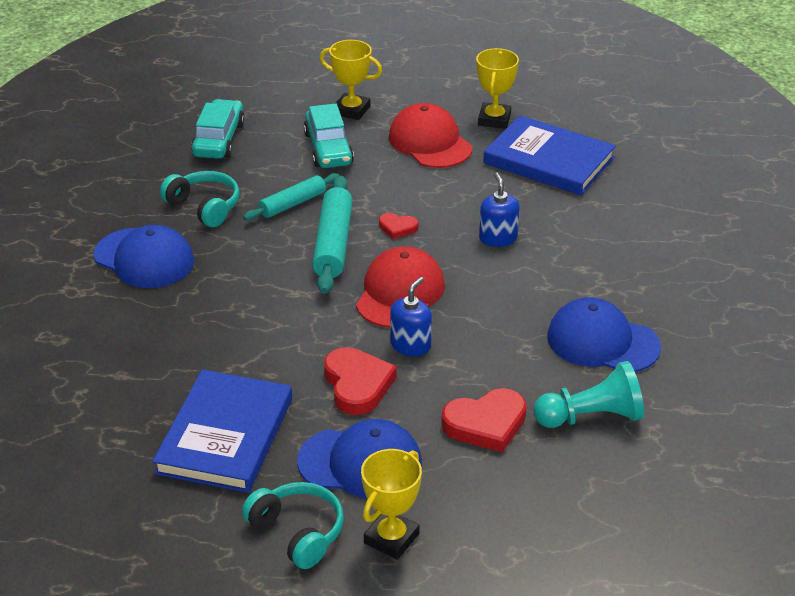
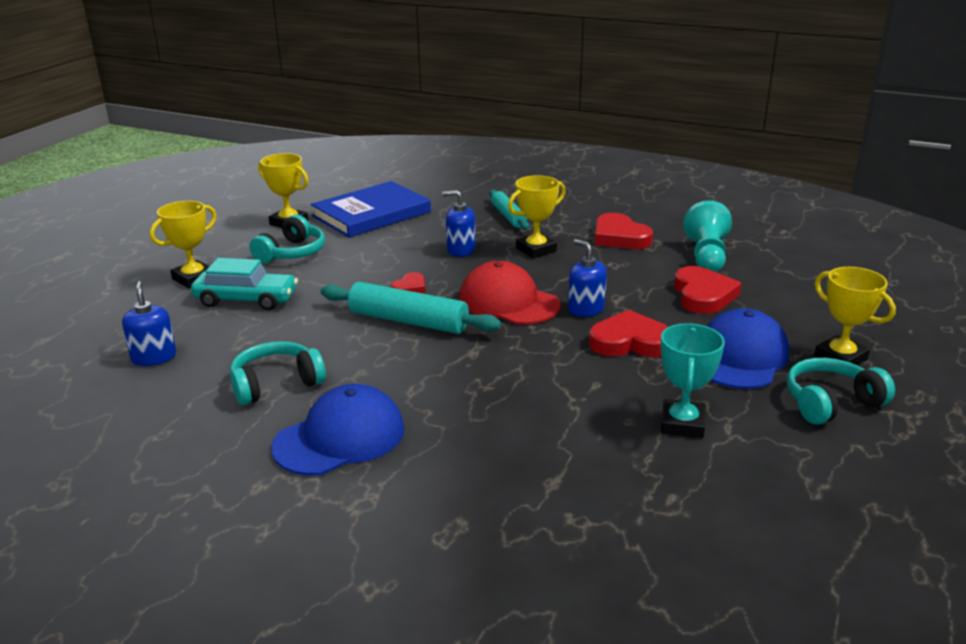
camera: 70 degrees left, 10 degrees down
blue book [152,370,292,493] -> turquoise trophy [661,323,725,438]
turquoise car [191,99,245,159] -> blue soap dispenser [122,281,177,366]
turquoise rolling pin [243,173,340,220] -> turquoise rolling pin moved to [489,190,529,230]
red cap [389,103,472,168] -> turquoise headphones [249,214,325,263]
blue cap [547,298,661,372] -> red heart [595,213,653,249]
none -> yellow trophy [508,175,566,258]

